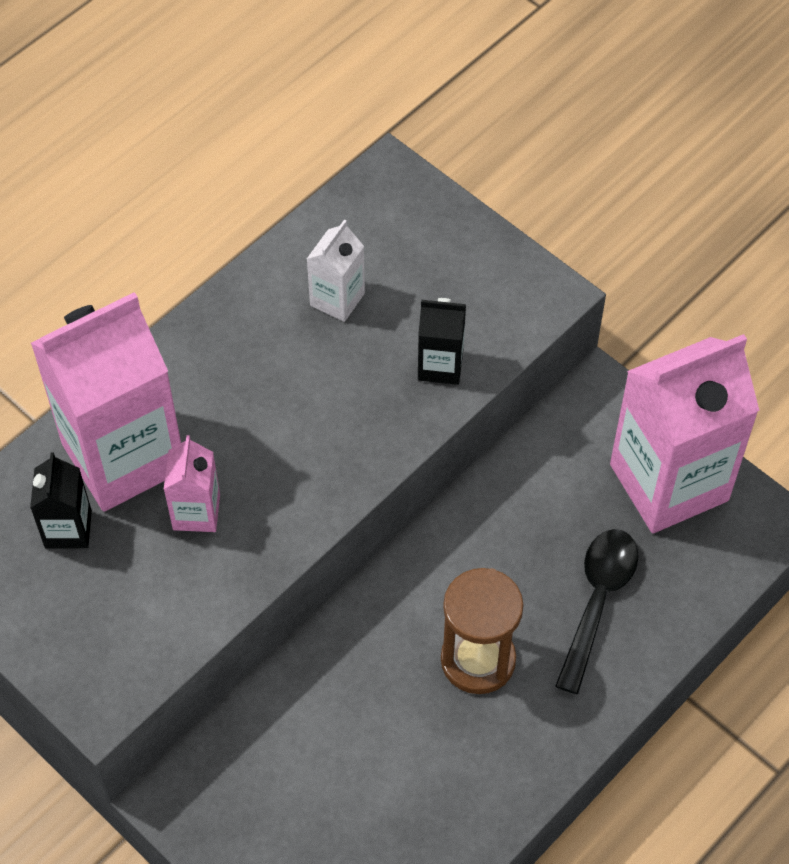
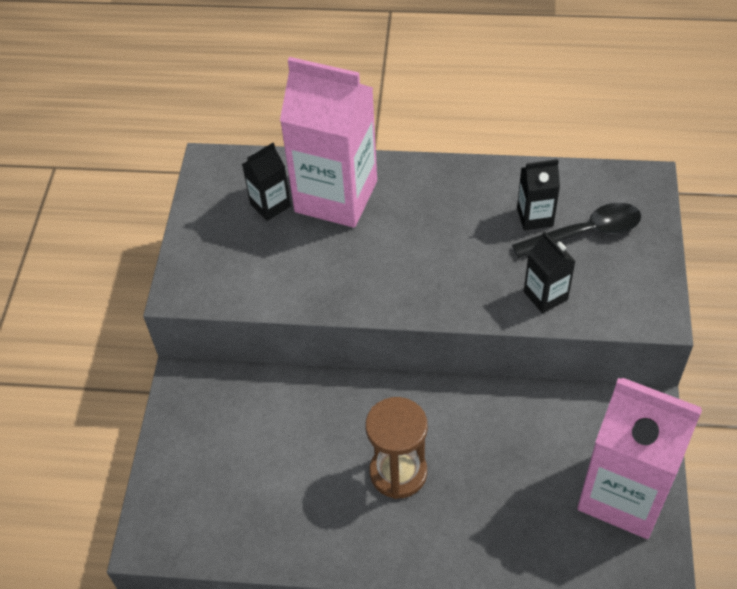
camera: 55 degrees right, 5 degrees down
pink carton [164,435,220,532] -> none
white carton [307,220,365,322] -> black carton [517,159,560,231]
black spoon [555,529,638,694] -> black spoon moved to [512,203,641,258]

